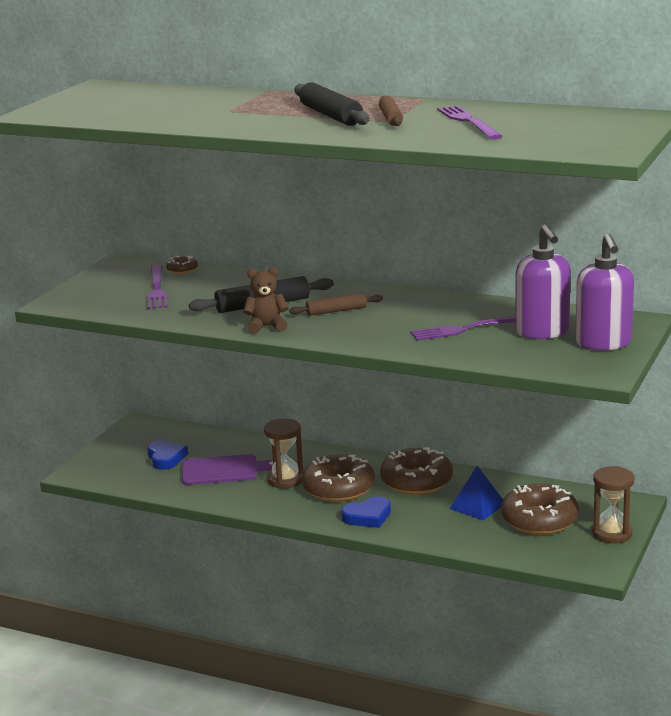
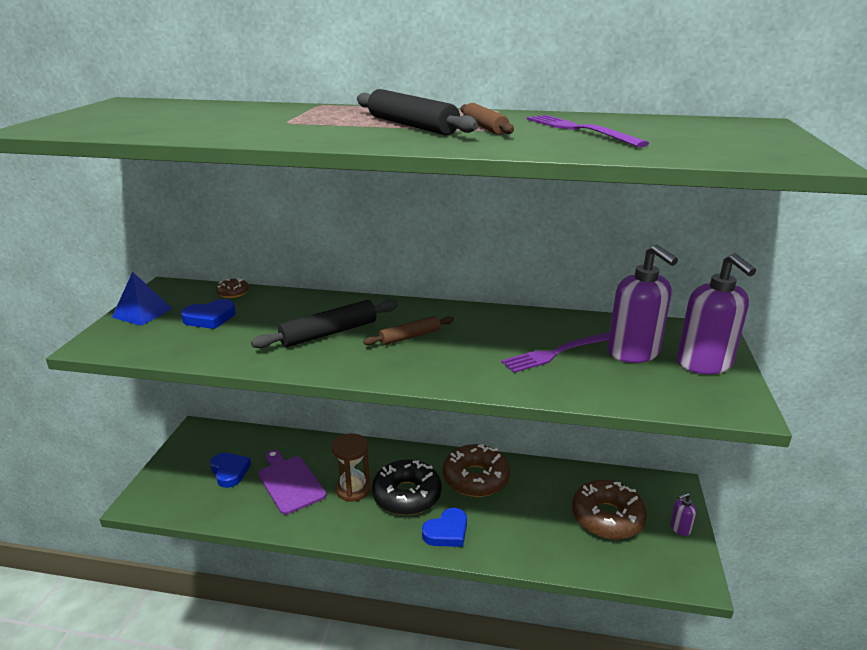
camera: 15 degrees left, 5 degrees up
purple fork [147,264,167,309] -> blue heart [181,299,236,329]
purple cutting board [182,454,273,485] -> purple cutting board turned 105 degrees counterclockwise [258,450,326,515]
brown teddy bear [243,267,289,334] -> none
brown donut [302,454,375,502] -> black donut [372,460,442,515]
blue pyramid [450,466,503,520] -> blue pyramid moved to [112,272,172,326]
brown hourglass [592,466,634,543] -> purple soap dispenser [670,493,696,536]

